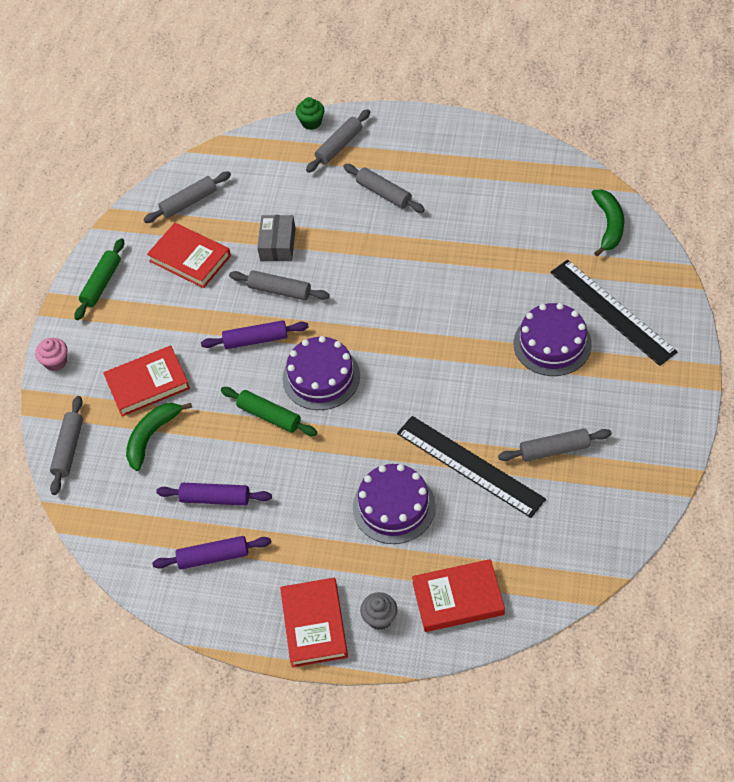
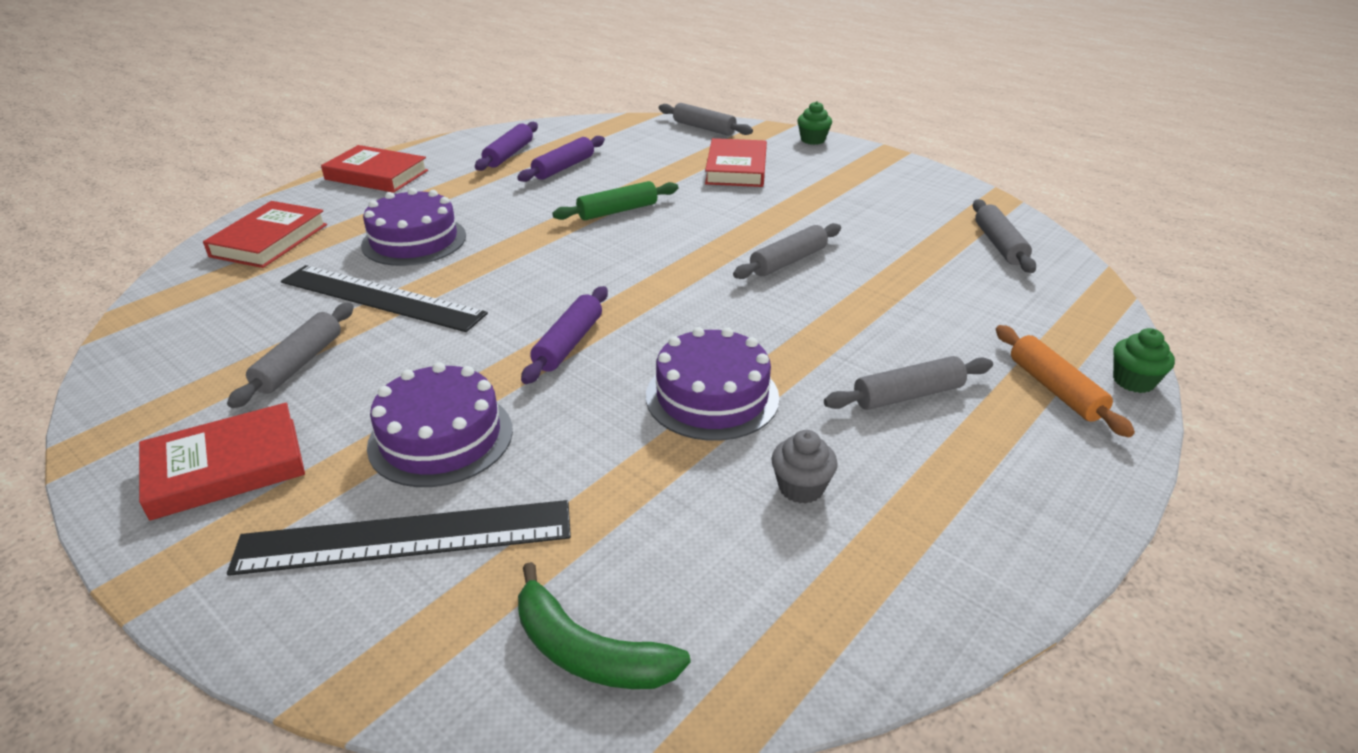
camera: 115 degrees right, 20 degrees down
pink cupcake [35,338,68,371] -> green cupcake [797,101,832,145]
green rolling pin [74,238,124,320] -> none
green banana [126,403,192,471] -> none
red book [147,223,231,288] -> red book moved to [139,403,305,521]
purple rolling pin [201,320,308,349] -> purple rolling pin moved to [521,286,608,384]
grey box [257,215,296,261] -> none
purple cake [283,336,360,410] -> purple cake moved to [646,327,780,441]
grey rolling pin [306,109,370,173] -> orange rolling pin [996,325,1135,437]
grey cupcake [360,592,397,630] -> grey cupcake moved to [771,430,838,504]
black ruler [397,416,546,518] -> black ruler turned 45 degrees clockwise [281,265,488,332]

